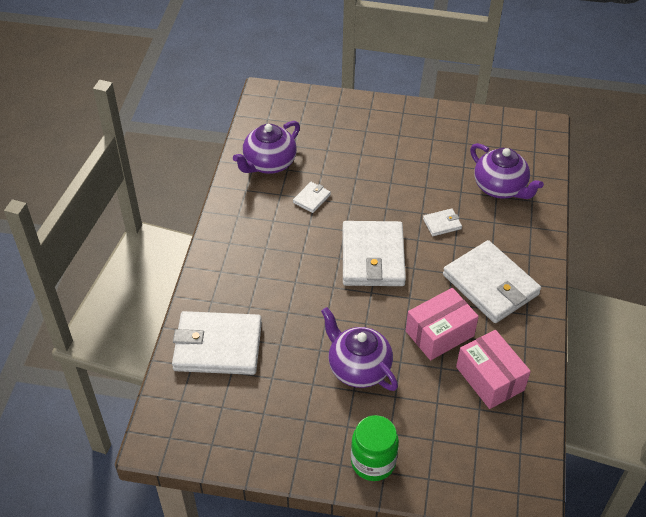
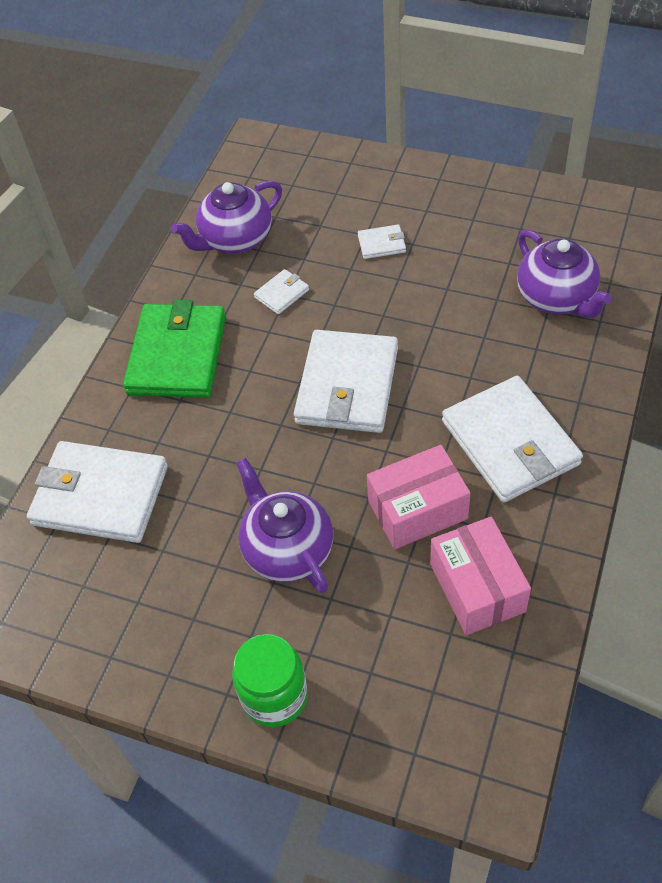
camera: 15 degrees right, 5 degrees up
white wallet [423,208,462,236] -> white wallet moved to [358,224,406,259]
none -> green wallet [123,300,226,398]

